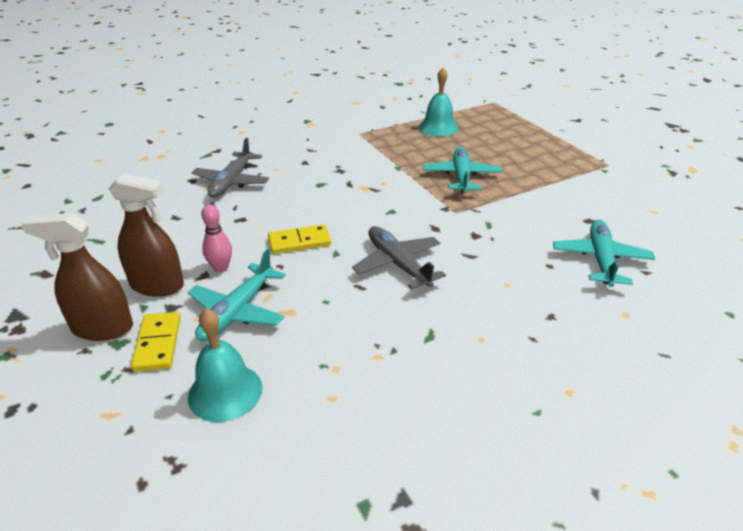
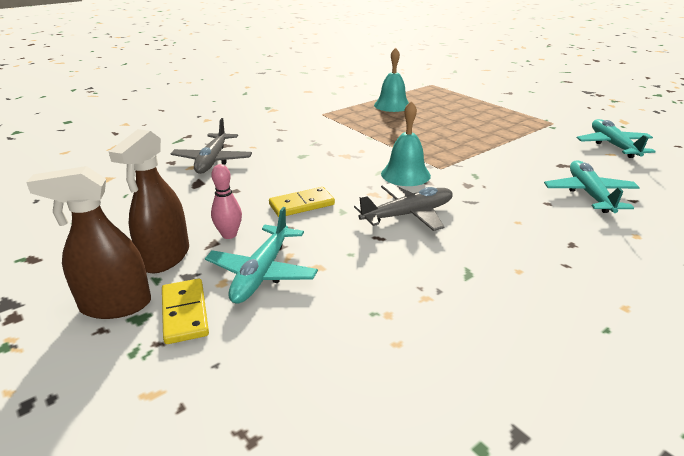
camera: 10 degrees left, 5 degrees down
brown spray bottle [109,173,184,297] -> brown spray bottle turned 105 degrees clockwise [109,129,189,274]
turquoise bell [188,308,262,422] -> turquoise bell moved to [381,101,431,186]
grey plane [352,226,446,289] -> grey plane turned 105 degrees clockwise [354,183,453,231]
turquoise plane [423,146,502,193] -> turquoise plane moved to [577,119,656,158]

